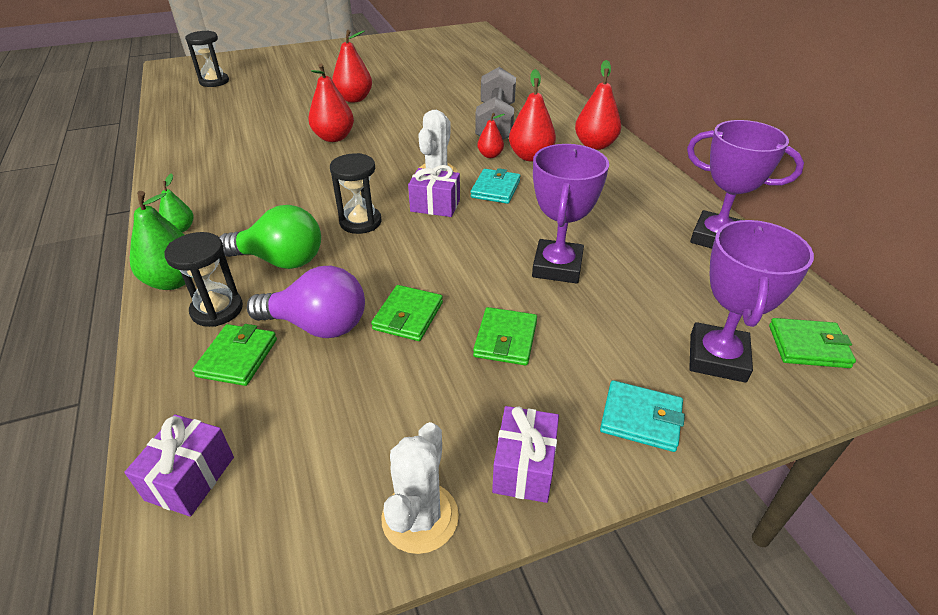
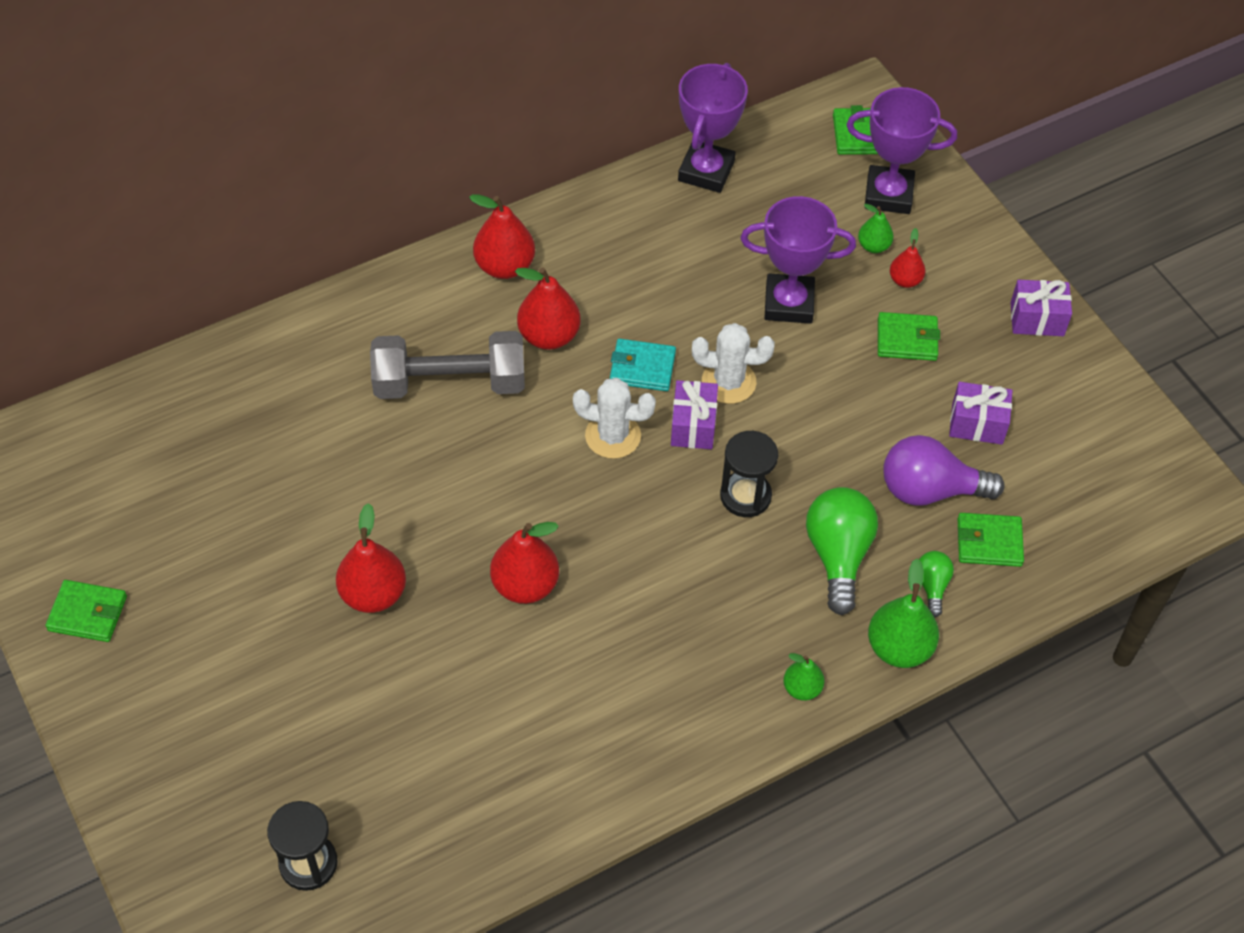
camera: 100 degrees left, 15 degrees up
purple gift [124,414,234,517] -> purple gift moved to [949,382,1012,445]
black hourglass [164,232,243,327] -> green light bulb [919,551,954,617]
purple light bulb [247,266,365,338] -> purple light bulb turned 90 degrees counterclockwise [883,435,1005,506]
green wallet [371,285,443,341] -> green wallet moved to [45,580,127,642]
white cactus [381,422,459,554] -> white cactus moved to [692,323,775,404]
red pear [477,113,505,158] -> red pear moved to [890,228,926,288]
turquoise wallet [600,380,685,452] -> none
none -> green pear [858,204,894,253]

